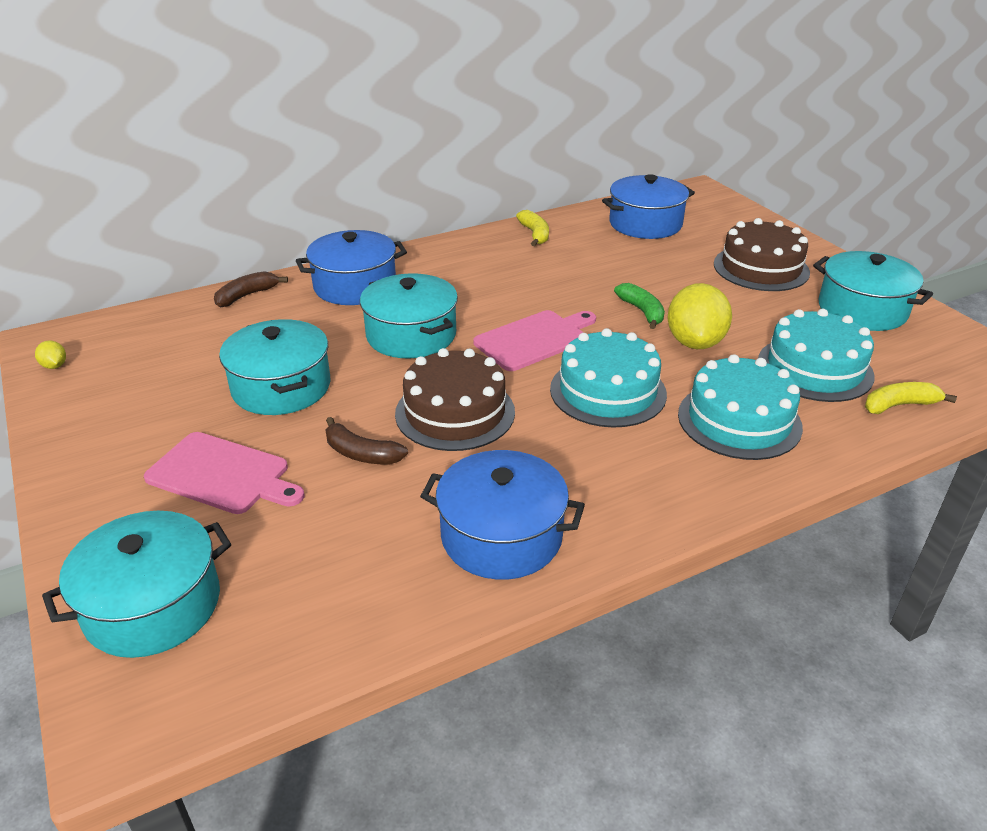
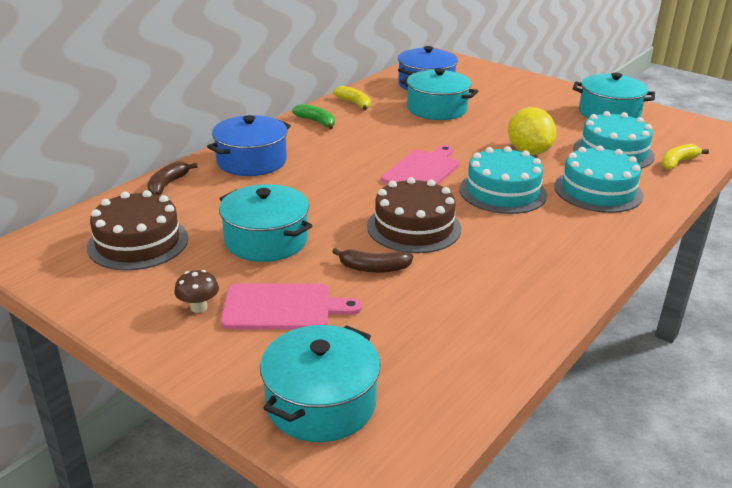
camera: 25 degrees left, 5 degrees down
yellow lemon [35,340,66,369] -> none
turquoise pot [360,273,458,358] -> turquoise pot moved to [400,68,478,120]
blue pot [420,450,585,580] -> none
green banana [614,283,665,329] -> green banana moved to [292,104,335,129]
brown cake [714,218,810,291] -> brown cake moved to [87,190,188,270]
none -> brown mushroom [174,270,219,313]

